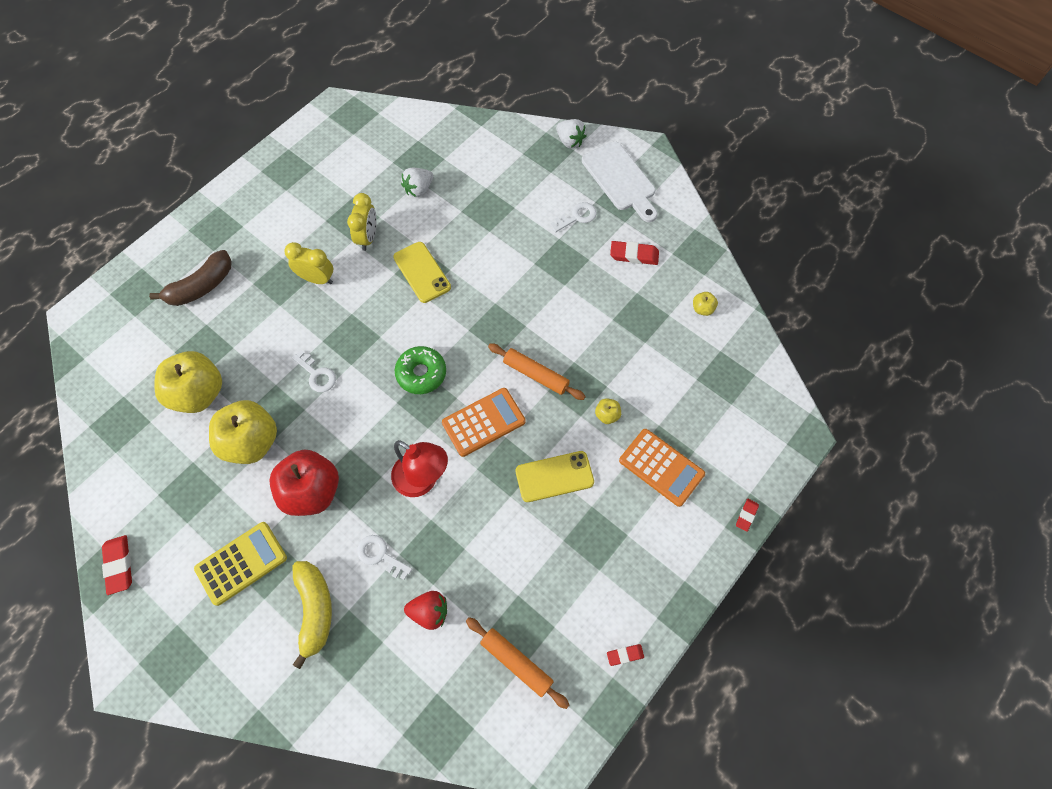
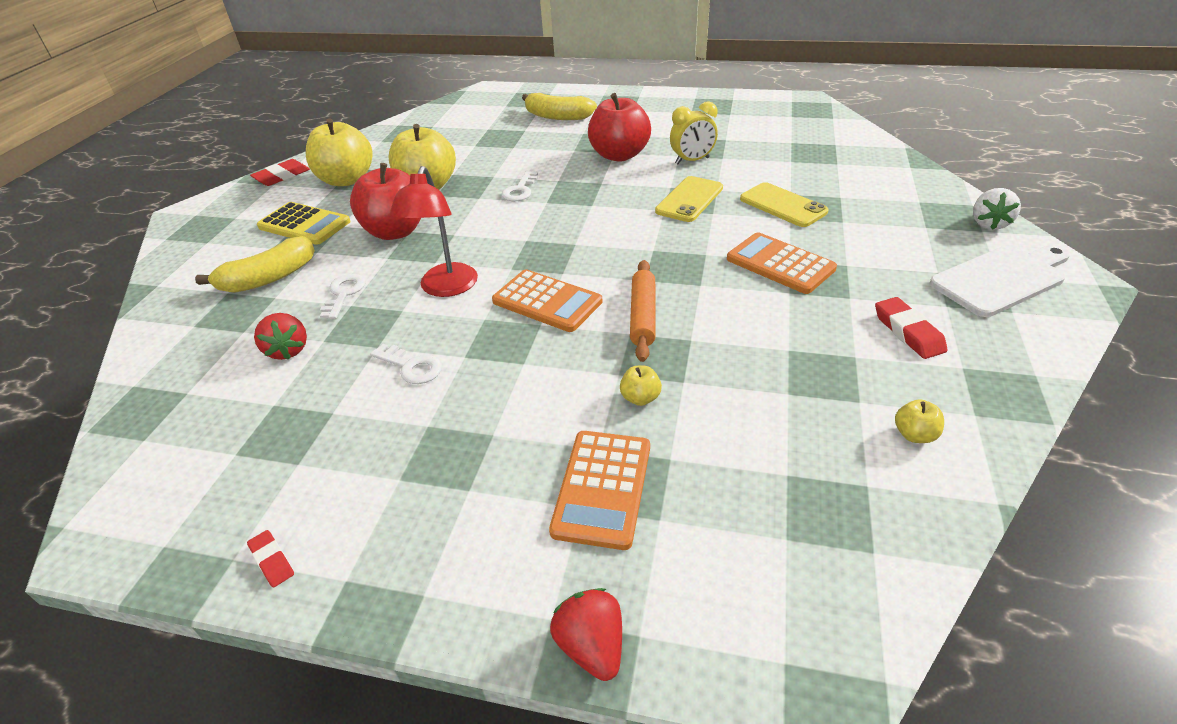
camera: 65 degrees right, 25 degrees down
brown banana [149,250,232,306] -> yellow banana [522,93,597,120]
yellow apple [154,351,222,413] -> yellow apple moved to [306,118,373,186]
yellow clock [284,242,333,284] -> red apple [588,93,651,162]
green donut [395,346,446,394] -> none
white strawberry [401,168,433,197] -> none
orange rolling pin [466,617,569,709] -> none
yellow phone [516,451,594,502] -> yellow phone moved to [740,182,829,227]
white key [550,202,597,232] -> white key moved to [370,344,442,384]
white cutting board [582,141,657,222] -> white cutting board turned 150 degrees counterclockwise [929,245,1070,317]
red eraser [736,499,759,532] -> red strawberry [550,588,622,681]
none -> orange calculator [727,232,837,294]

